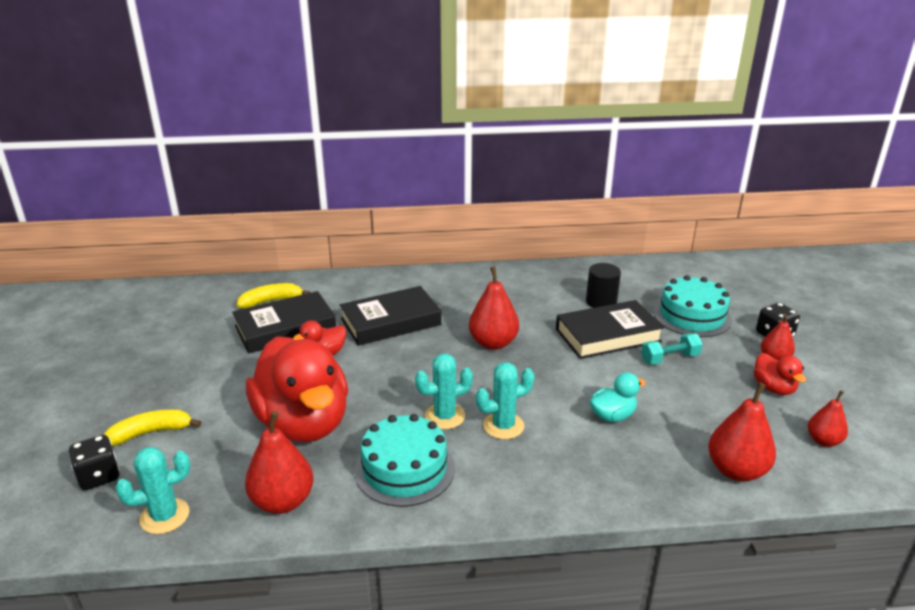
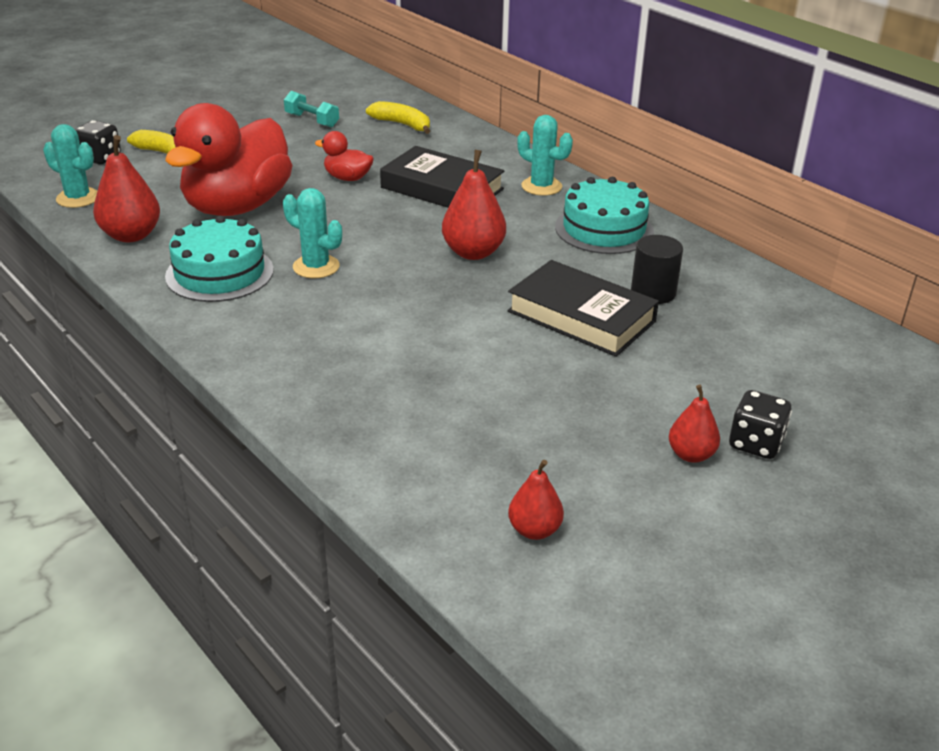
camera: 55 degrees right, 5 degrees up
black book [232,291,336,353] -> none
turquoise cactus [476,363,534,439] -> turquoise cactus moved to [517,115,573,196]
turquoise duck [590,372,645,422] -> none
turquoise dumbbell [641,333,703,365] -> turquoise dumbbell moved to [284,91,339,128]
turquoise cake [653,275,732,337] -> turquoise cake moved to [555,177,654,254]
red pear [708,383,776,482] -> none
red duck [754,353,806,395] -> none

